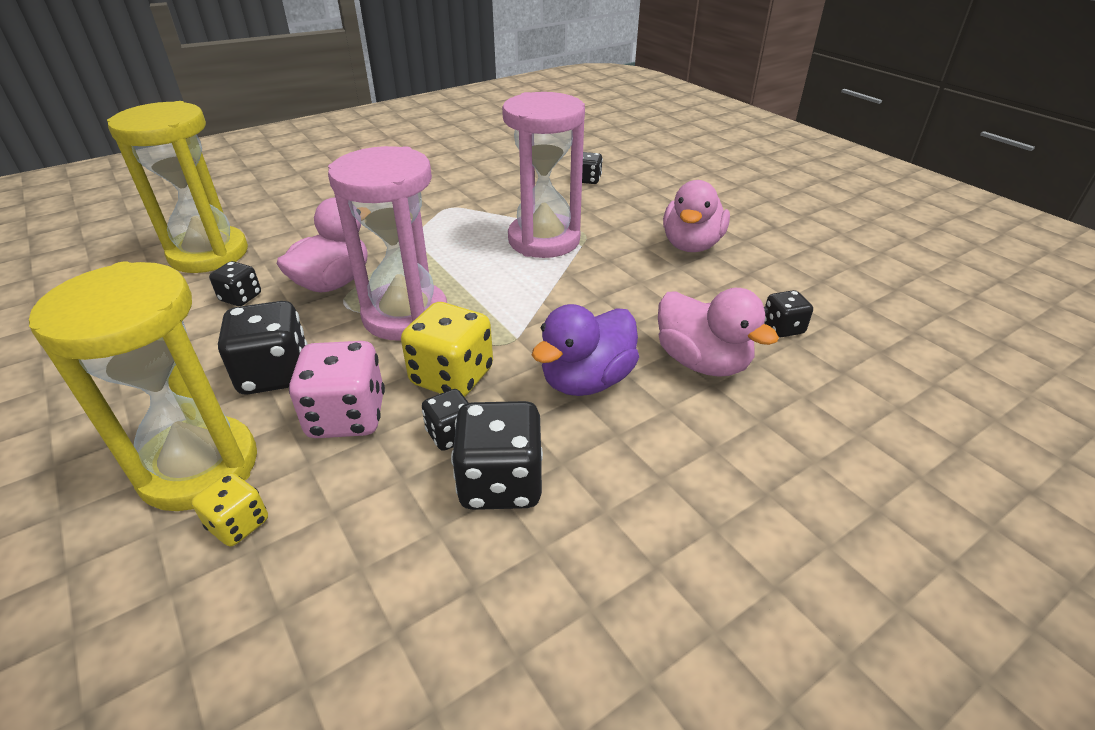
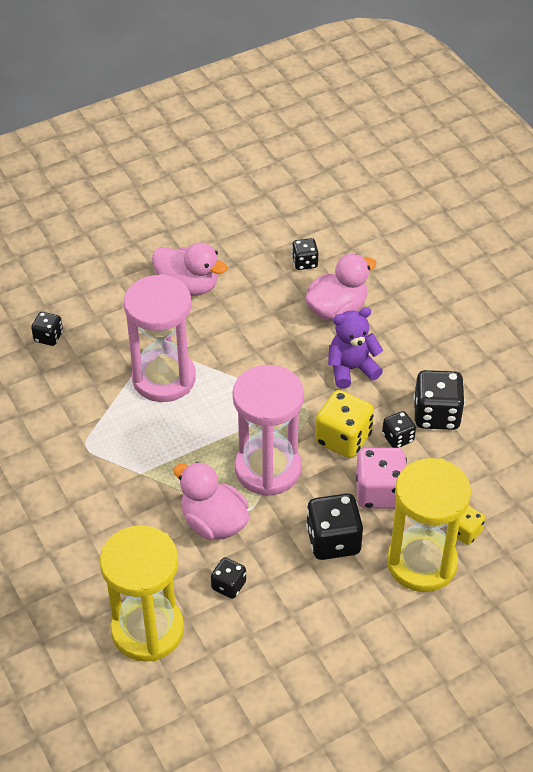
camera: 85 degrees left, 10 degrees up
purple duck [532,304,639,396] -> purple teddy bear [328,307,383,389]

